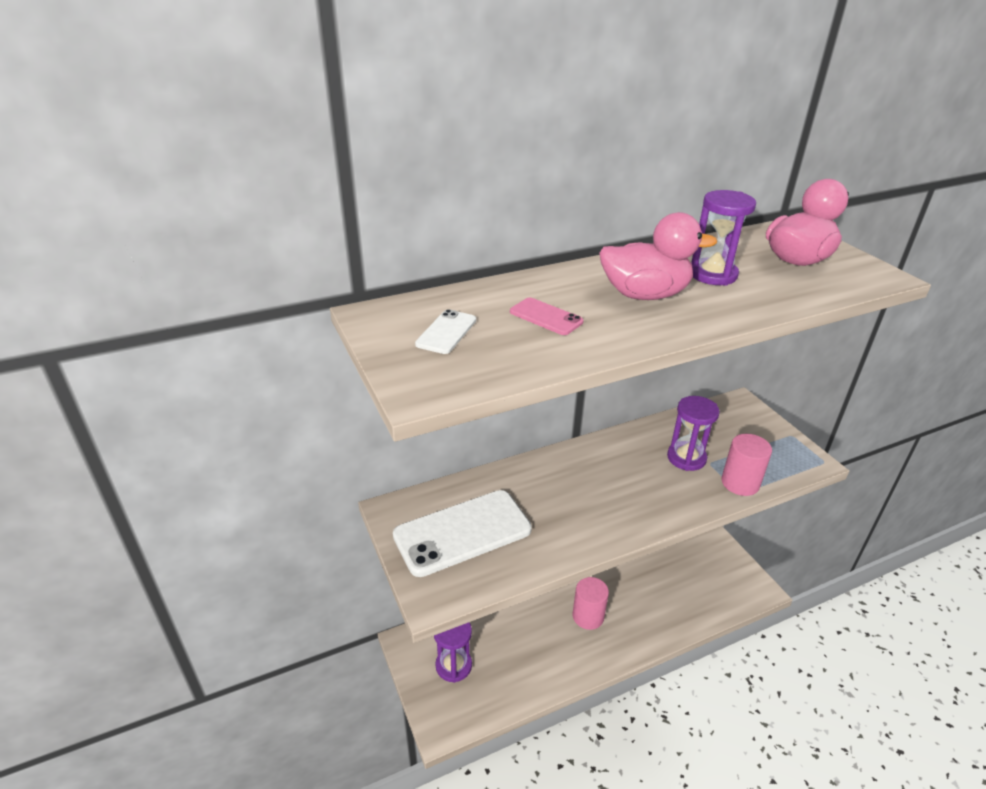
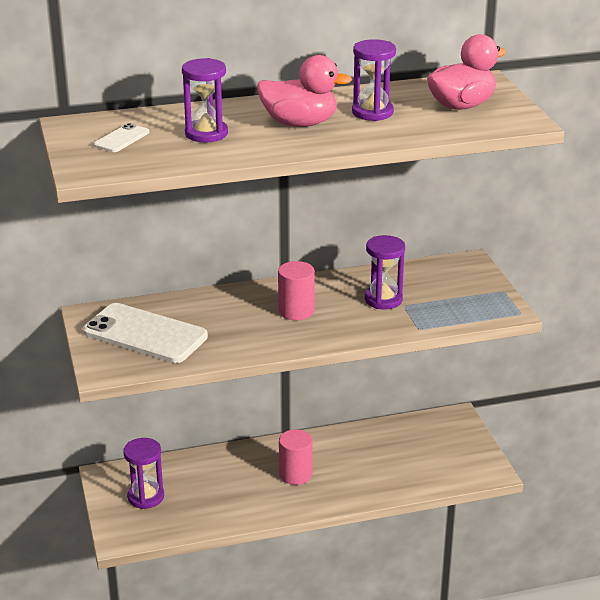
camera: 10 degrees right, 5 degrees down
white phone [393,490,532,577] -> white phone turned 45 degrees clockwise [83,303,208,363]
pink phone [510,298,583,335] -> purple hourglass [182,58,228,142]
pink cylinder [721,434,772,496] -> pink cylinder moved to [278,261,315,320]

